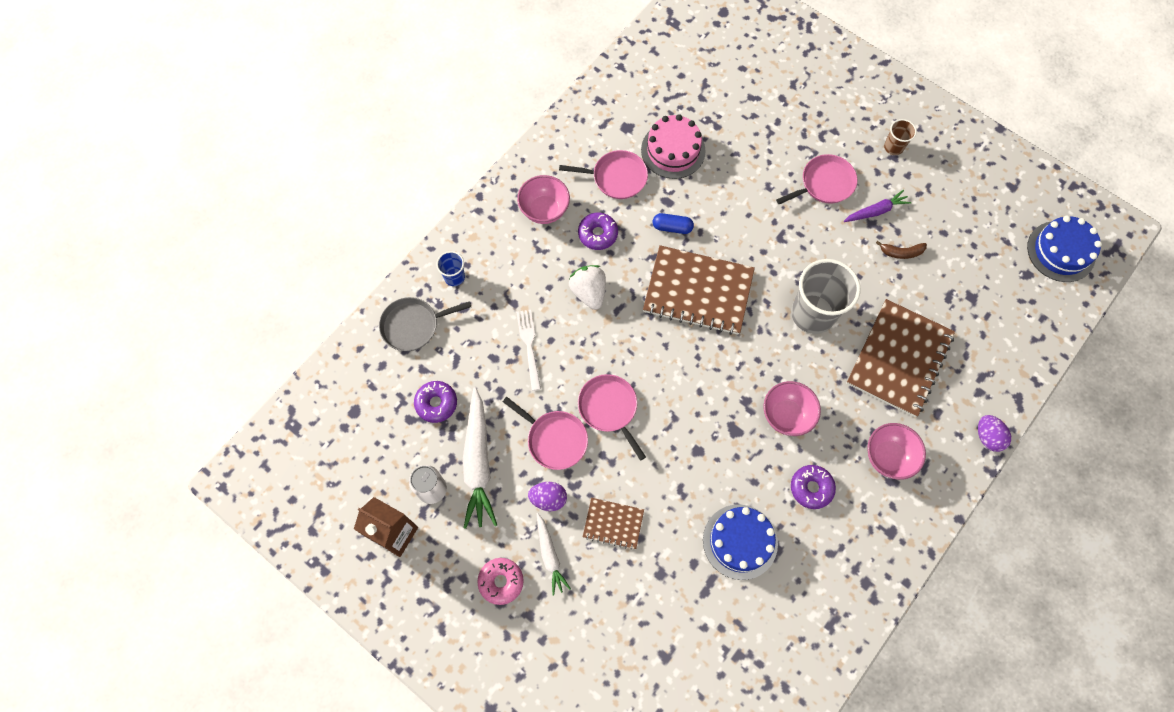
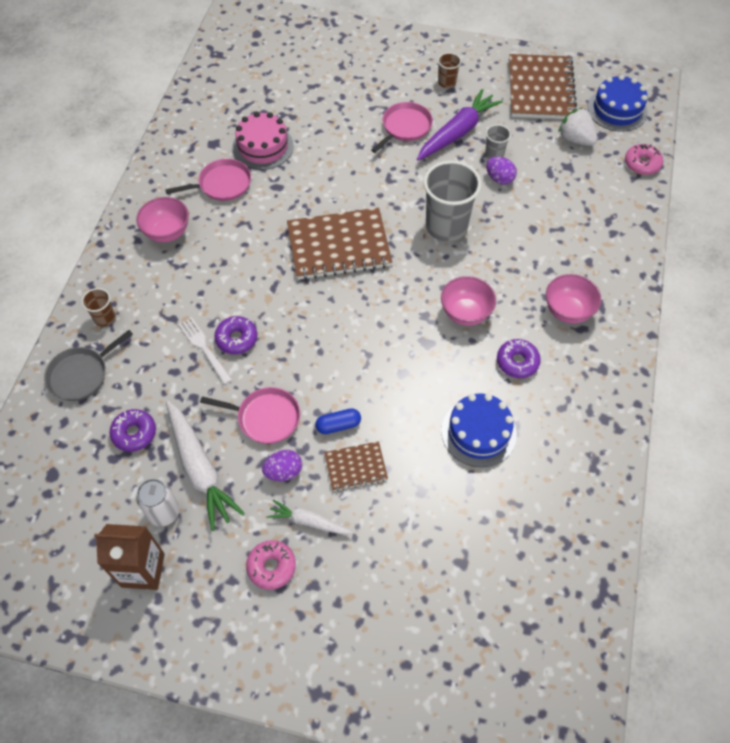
camera: 25 degrees left, 10 degrees down
blue cup [436,251,465,286] -> brown cup [82,288,116,327]
white carrot [537,513,571,595] -> white carrot turned 150 degrees clockwise [267,499,353,534]
white strawberry [569,265,606,310] -> white strawberry moved to [558,108,597,146]
purple donut [578,212,618,250] -> purple donut moved to [214,316,257,354]
pink pan [578,374,646,461] -> none
blue capsule [653,213,694,234] -> blue capsule moved to [315,408,361,434]
purple carrot [843,190,912,222] -> purple carrot [417,89,503,161], size x1.79
brown notebook [846,299,955,417] -> brown notebook moved to [509,54,577,119]
brown banana [876,241,927,259] -> grey cup [485,124,511,159]
purple egg [978,415,1011,452] -> purple egg moved to [486,157,517,185]
none -> pink donut [625,144,663,175]

